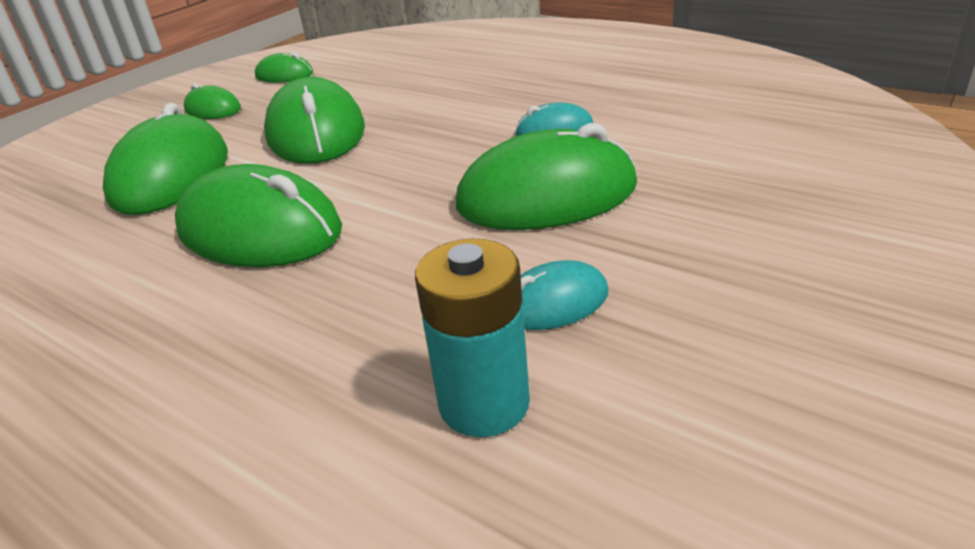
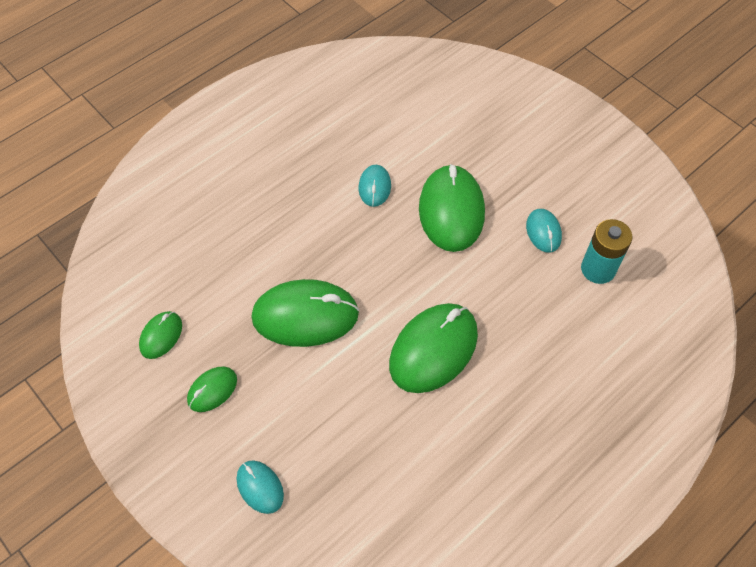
camera: 80 degrees left, 25 degrees up
green mouse [103,103,228,215] -> none
none -> turquoise mouse [237,460,284,514]

